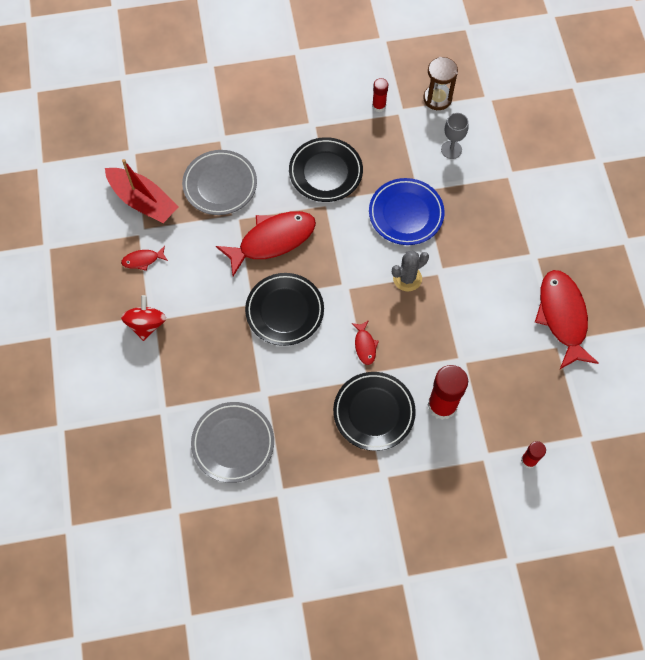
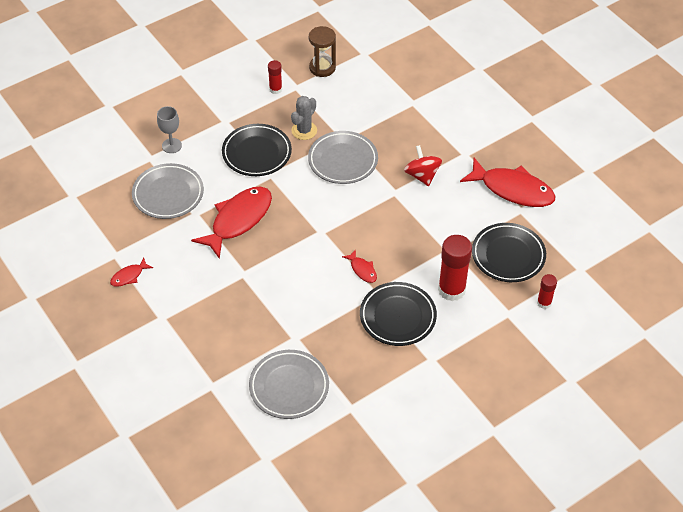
camera: 25 degrees left, 15 degrees down
red boat [105,159,178,223] -> none
red spinning top [121,295,166,341] -> red spinning top moved to [404,145,442,186]
black plate [245,273,324,346] -> black plate moved to [472,223,546,282]
blue plate [369,178,445,245] -> grey plate [308,131,378,184]
grey cactus [392,250,429,292] -> grey cactus moved to [291,96,317,140]
grey goblet [441,113,469,159] -> grey goblet moved to [157,106,182,153]
red fish [535,270,599,370] -> red fish turned 150 degrees clockwise [460,158,555,207]

